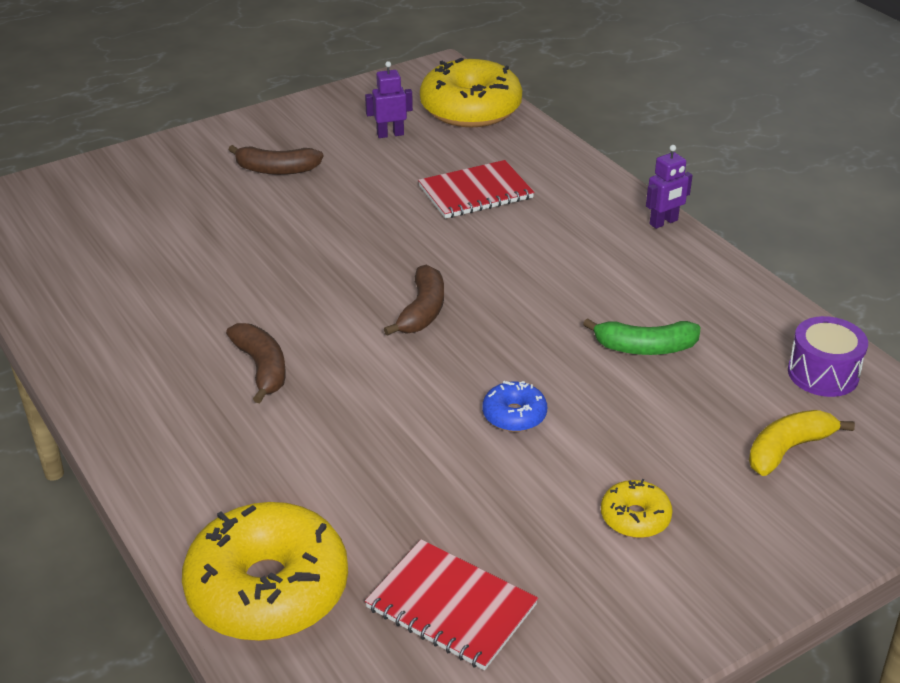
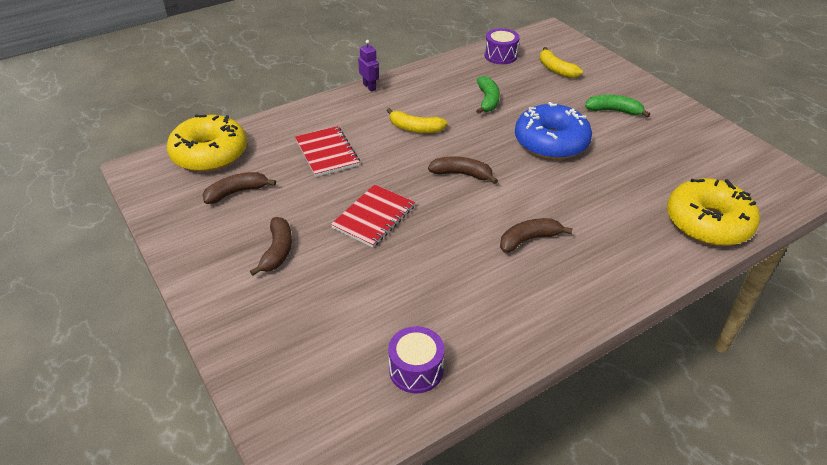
camera: 90 degrees left, 5 degrees up
purple robot [365,61,413,138] -> brown banana [203,172,276,204]
red notebook [365,539,538,670] -> red notebook moved to [331,184,415,247]
blue donut [483,381,547,432] -> blue donut [515,102,592,160], size x2.17
yellow donut [601,479,673,538] -> green banana [585,95,650,118]
none -> yellow banana [387,108,448,133]
none -> purple drum [388,326,444,393]

